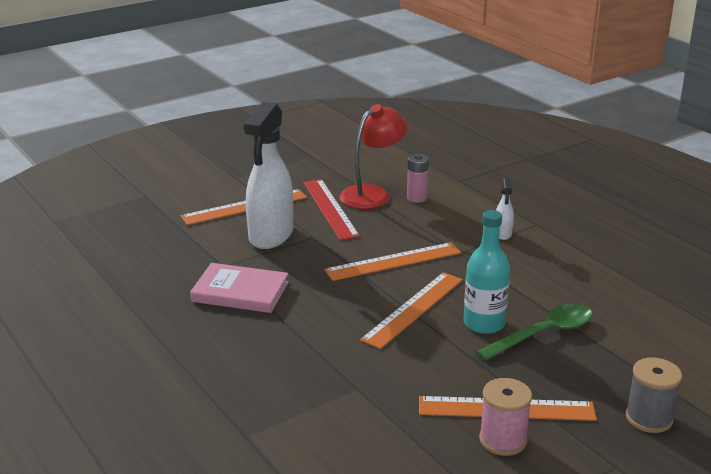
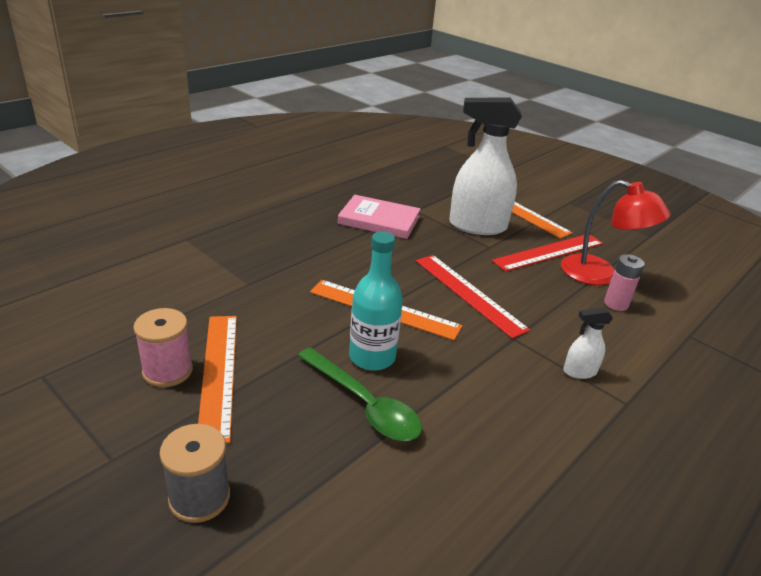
camera: 75 degrees right, 5 degrees up
pink book [190,263,289,313] -> pink book turned 75 degrees counterclockwise [338,195,421,239]
orange ruler [324,242,461,281] -> red ruler [416,255,530,339]

